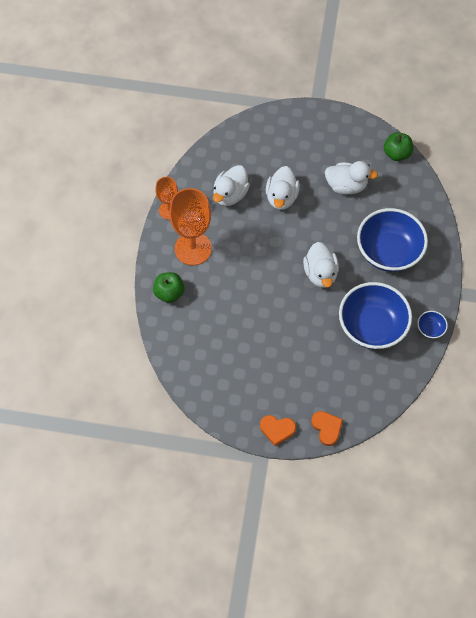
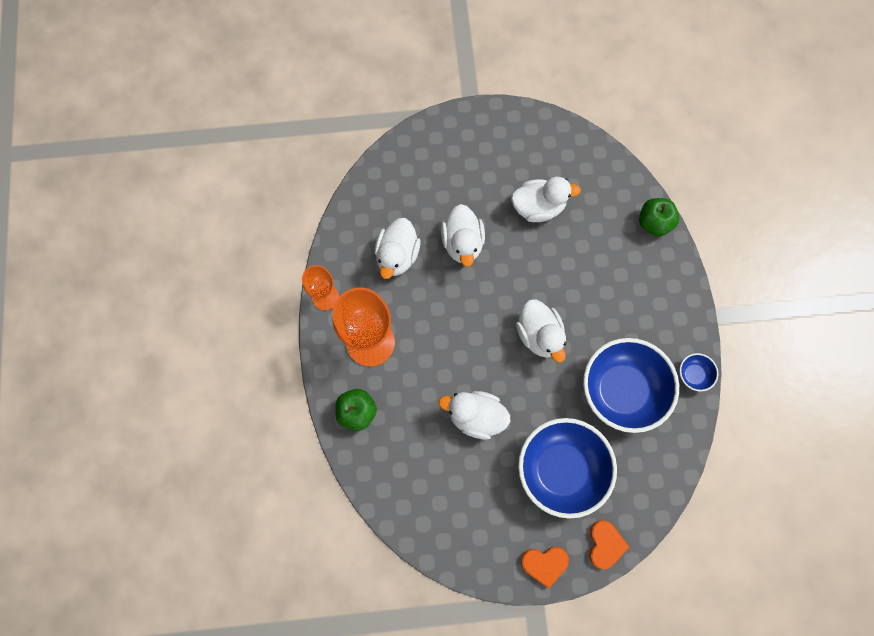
camera: 15 degrees left, 10 degrees up
orange heart [311,411,343,446] -> orange heart turned 45 degrees clockwise [589,520,629,569]
blue bowl [357,208,428,272] -> blue bowl moved to [518,418,617,519]
green apple [384,132,413,161] -> green apple moved to [639,198,679,236]
none -> white duck [438,391,510,440]

